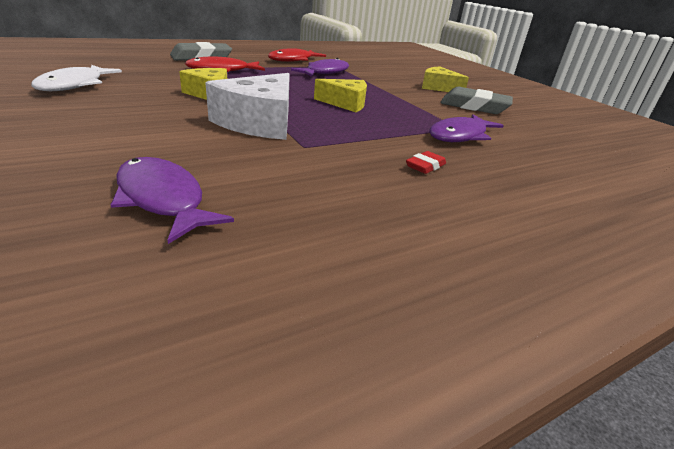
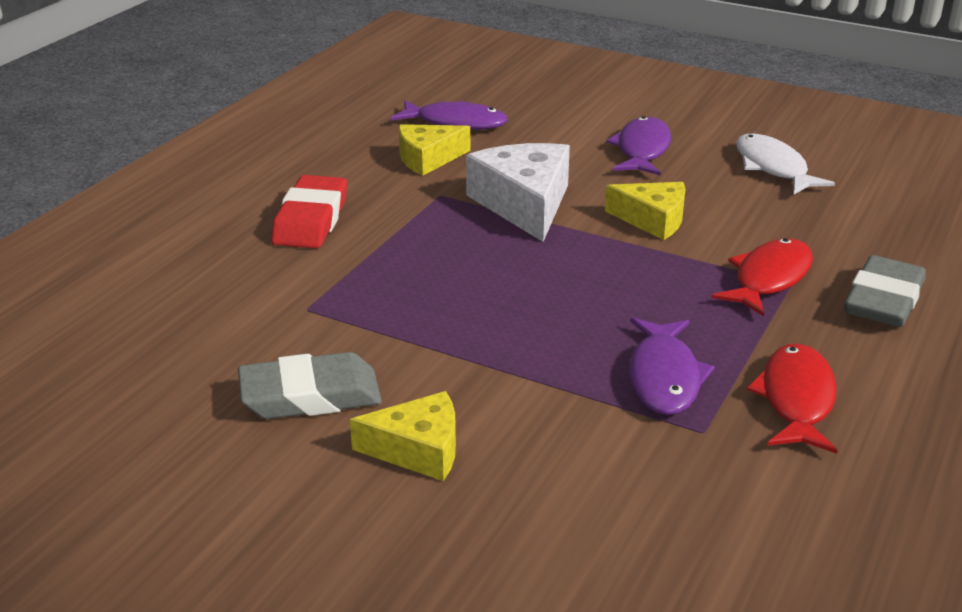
camera: 150 degrees right, 0 degrees up
yellow cheese [314,79,367,112] -> yellow cheese moved to [399,124,470,176]
red eraser [406,151,446,174] -> red eraser [271,175,347,249], size x2.11
purple fish [429,114,504,142] -> purple fish moved to [606,116,671,176]

